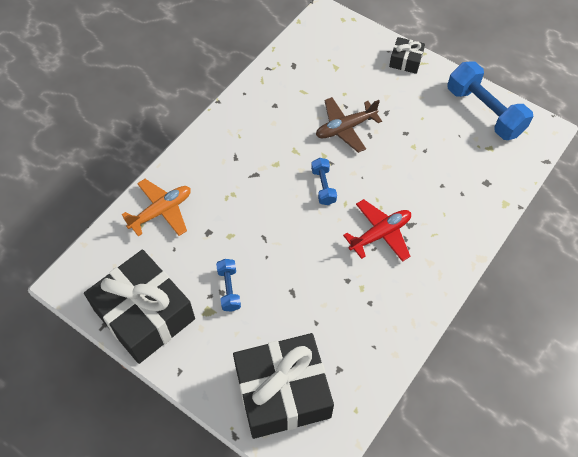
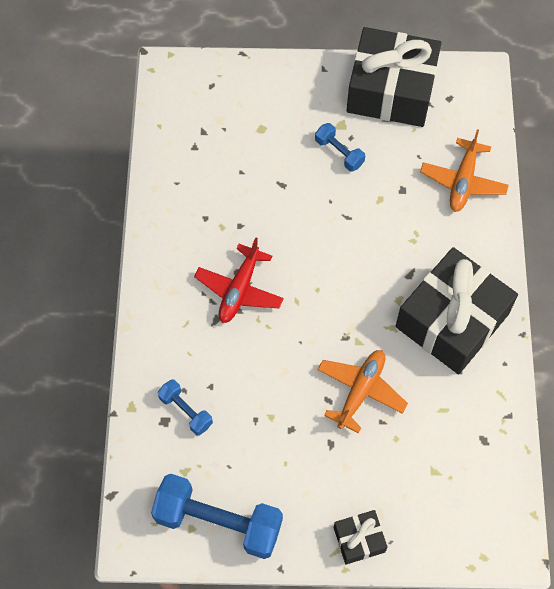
camera: 145 degrees right, 5 degrees up
black gift [233,333,334,439] -> black gift moved to [396,247,518,374]
blue dumbbell [311,158,337,205] -> blue dumbbell moved to [158,379,213,436]
brown plane [316,97,382,153] -> orange plane [317,350,408,434]

